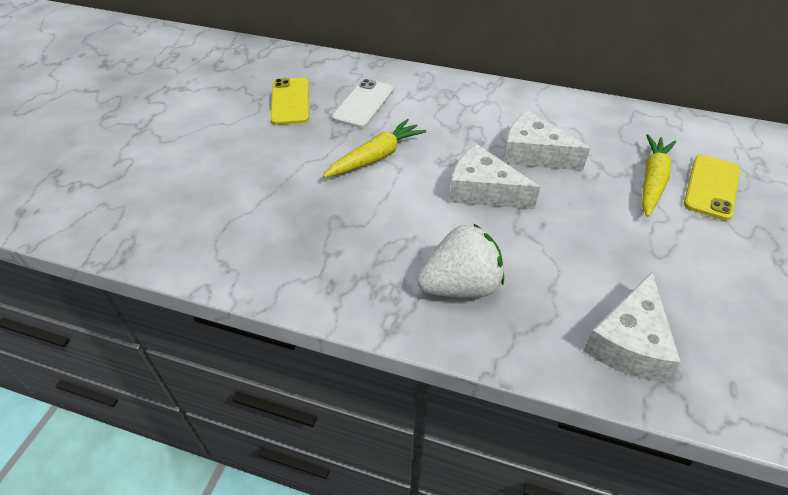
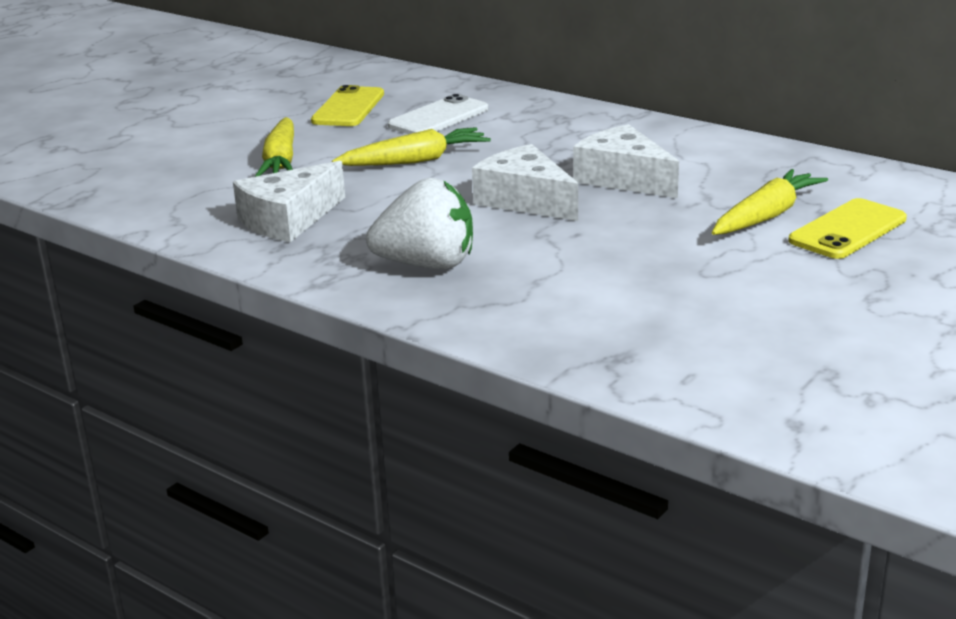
camera: 20 degrees right, 20 degrees down
white cheese [583,272,681,382] -> white cheese moved to [233,161,345,242]
none -> yellow carrot [255,117,294,177]

